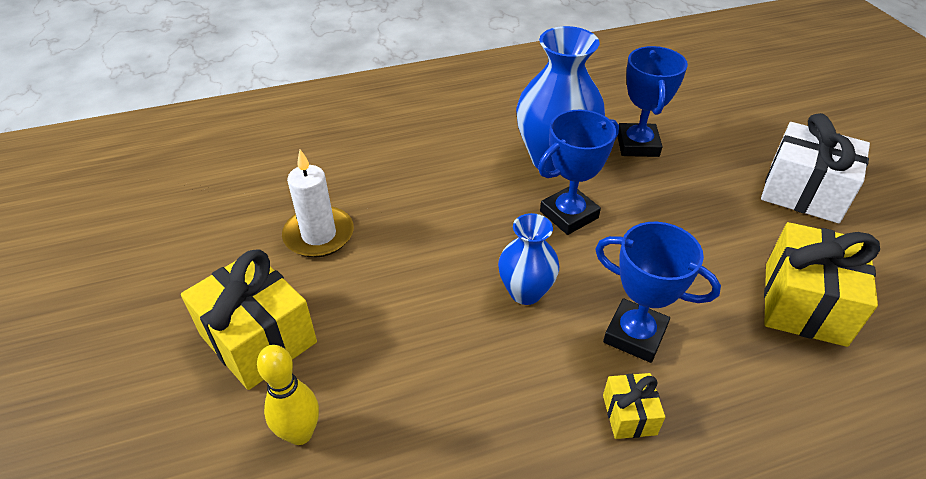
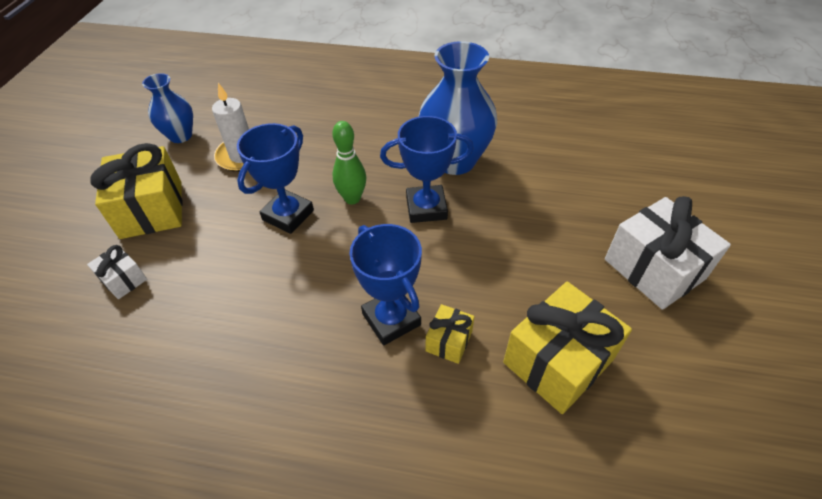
camera: 30 degrees right, 5 degrees up
yellow bowling pin [257,345,319,445] -> white gift [87,245,147,299]
blue vase [498,213,559,305] -> blue vase moved to [142,73,193,143]
yellow gift [603,373,665,439] -> yellow gift moved to [426,304,475,364]
blue trophy [617,46,688,157] -> blue trophy moved to [237,123,314,234]
none -> green bowling pin [332,121,366,204]

